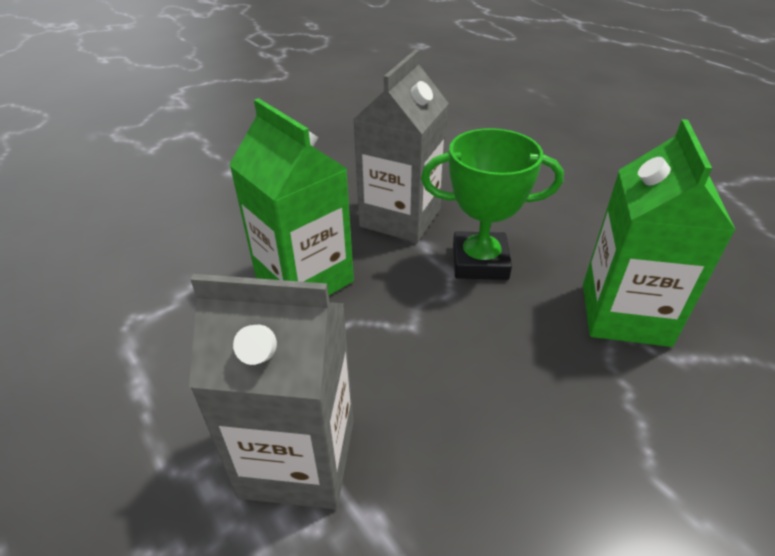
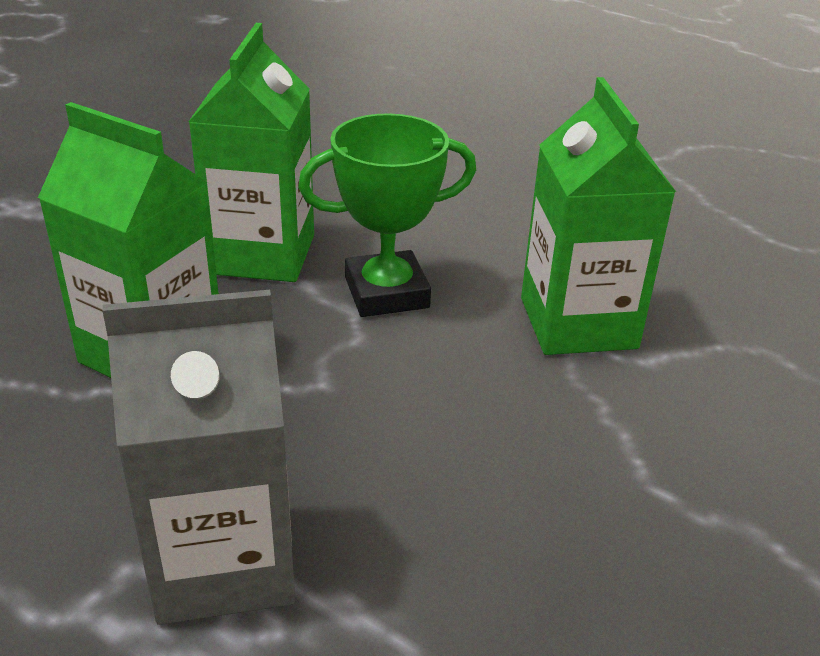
camera: 20 degrees left, 5 degrees down
grey carton [353,49,449,243] -> green carton [188,23,314,282]

